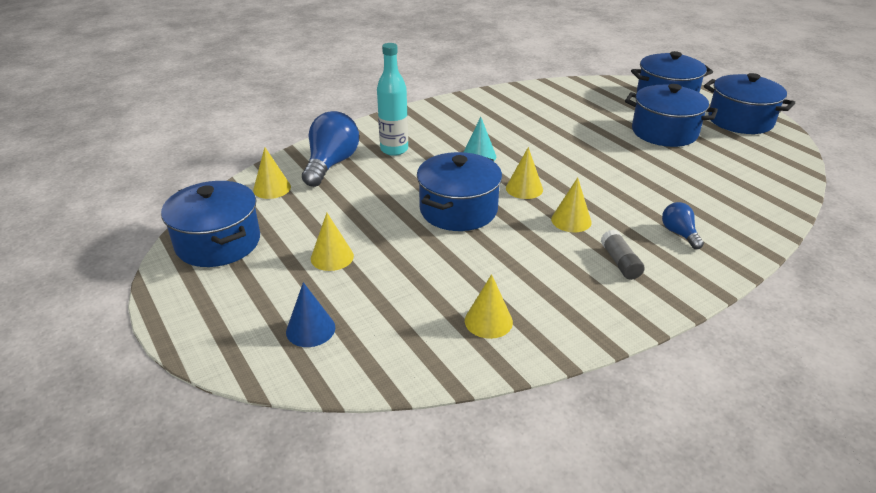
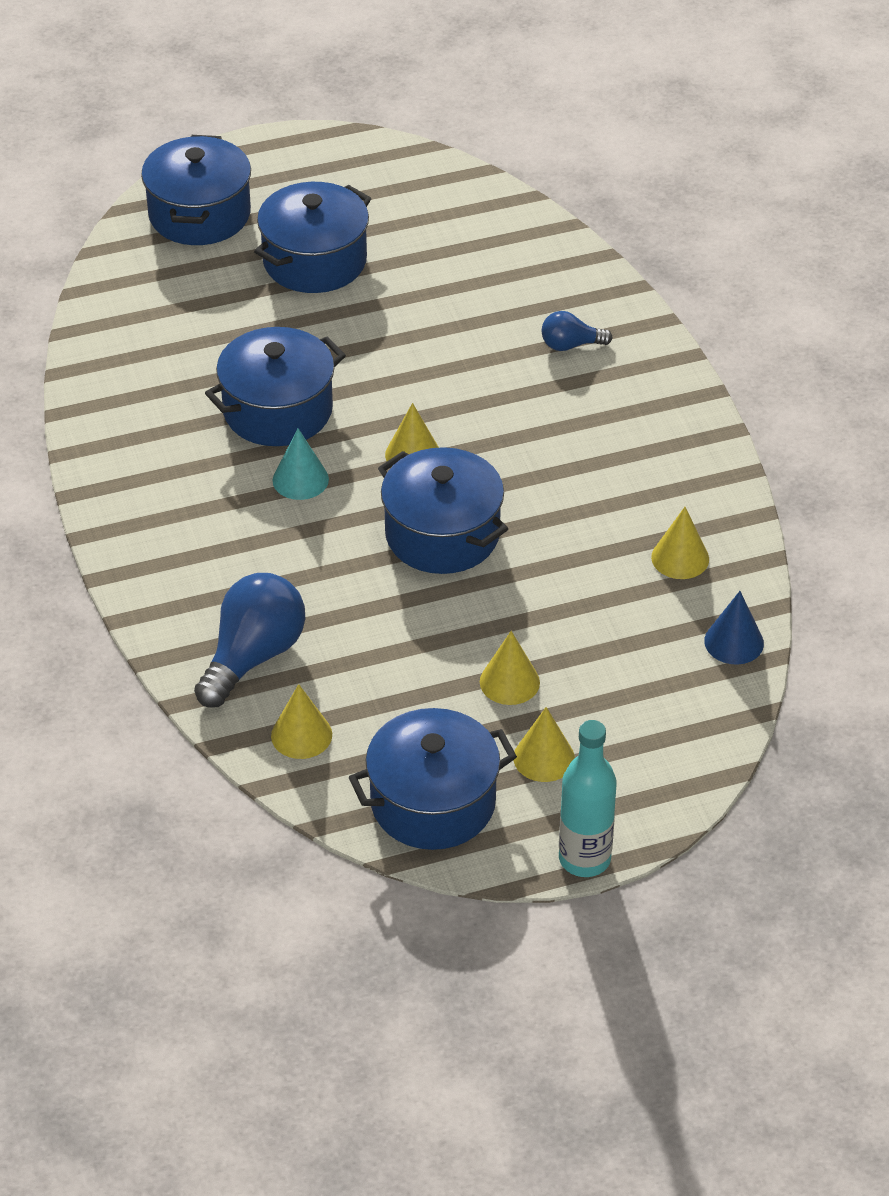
camera: 75 degrees left, 10 degrees up
blue cone [286,282,335,347] -> blue cone moved to [704,591,764,665]
blue light bulb [302,111,359,187] -> blue light bulb turned 90 degrees clockwise [194,573,306,708]
turquoise bottle [377,43,408,156] -> turquoise bottle moved to [559,720,617,877]
yellow cone [551,177,592,232] -> yellow cone moved to [513,707,575,782]
grey glue stick [601,230,645,280] -> none
blue pot [704,73,795,134] -> blue pot moved to [205,327,346,446]

